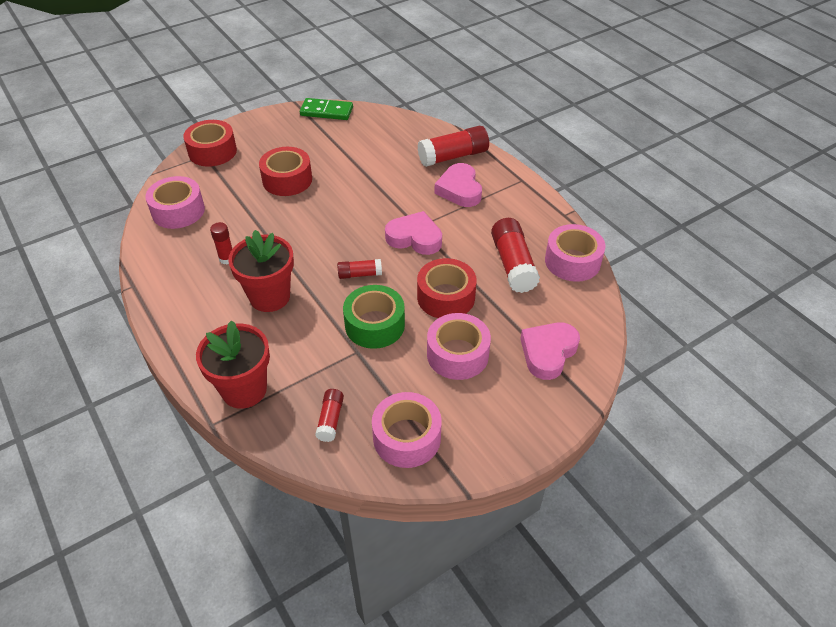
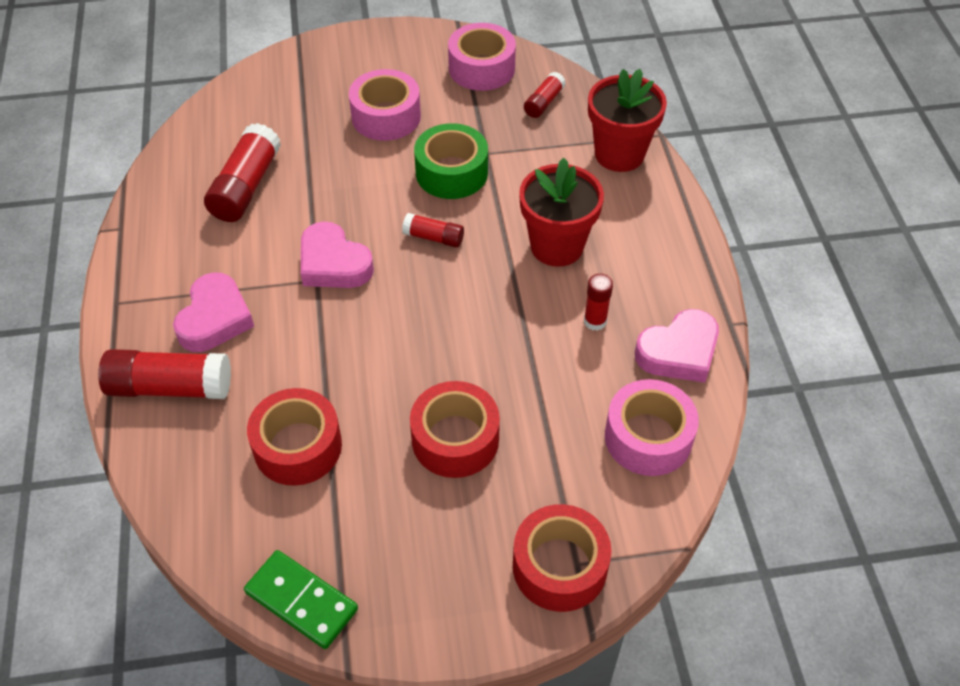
camera: 155 degrees left, 5 degrees up
red tape [417,258,477,318] -> red tape moved to [247,388,342,486]
pink heart [520,322,580,380] -> pink heart moved to [635,309,719,383]
pink tape [545,224,606,282] -> none

